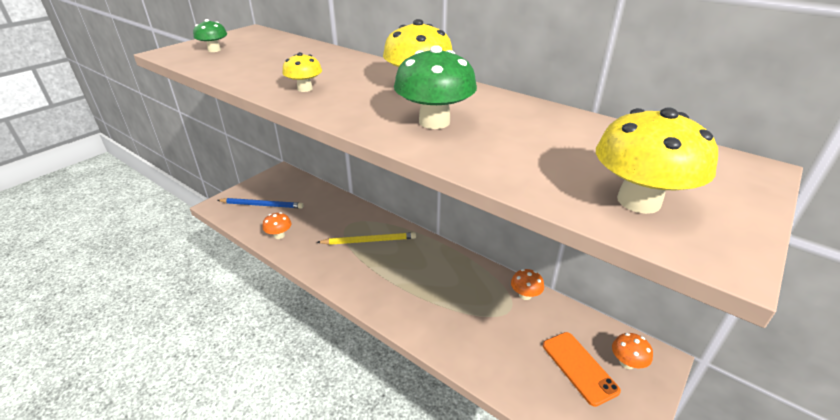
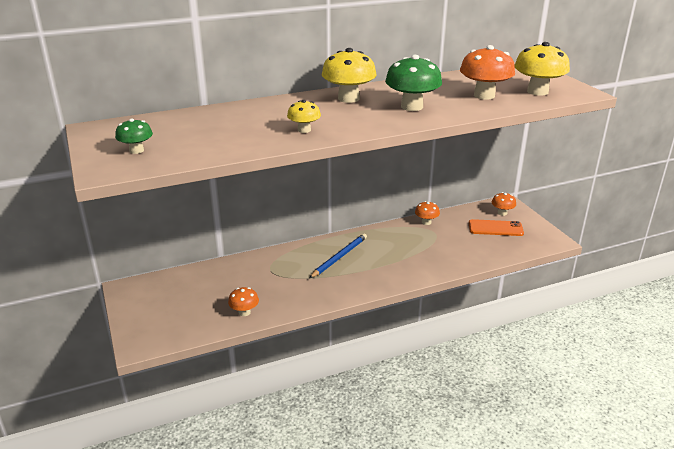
camera: 60 degrees left, 5 degrees down
blue pencil [218,198,304,209] -> blue pencil moved to [309,234,367,278]
yellow pencil [317,232,416,245] -> none
none -> orange mushroom [460,45,515,100]

